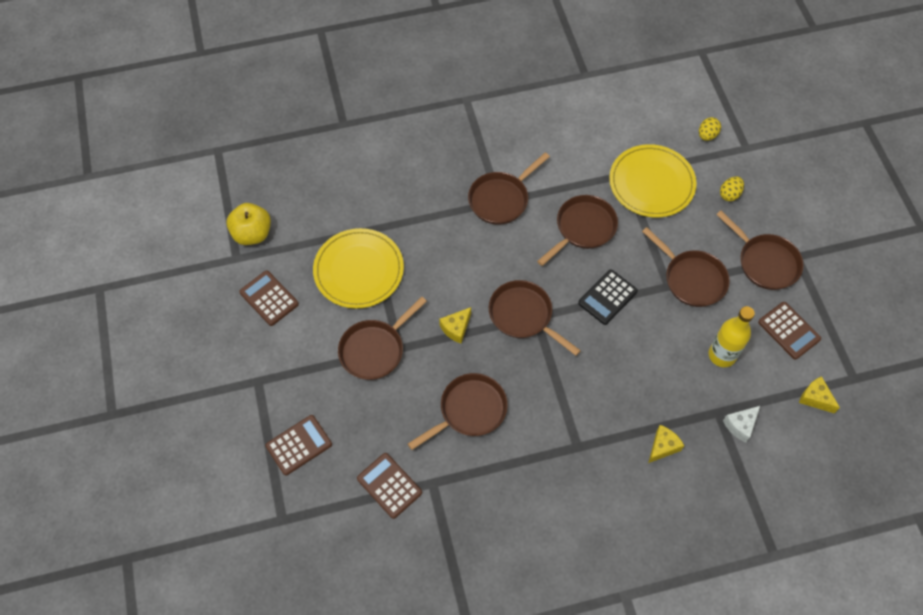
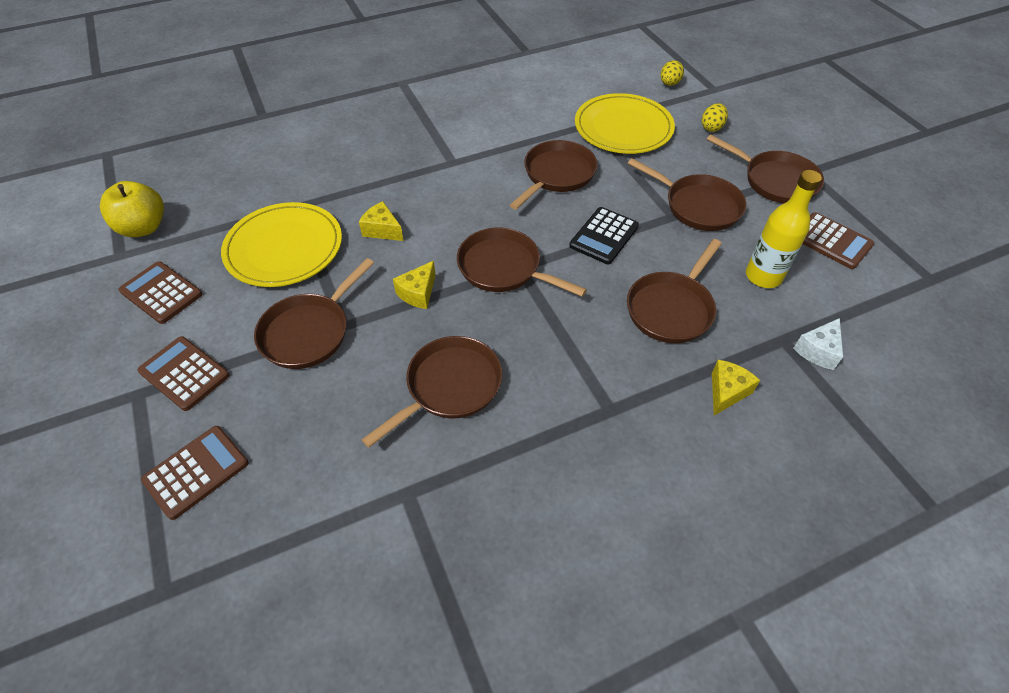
camera: 10 degrees left, 10 degrees down
brown calculator [357,453,422,519] -> brown calculator moved to [137,336,230,411]
brown pan [468,153,550,225] -> brown pan moved to [627,239,722,343]
yellow cheese [799,376,840,413] -> yellow cheese moved to [359,201,403,241]

